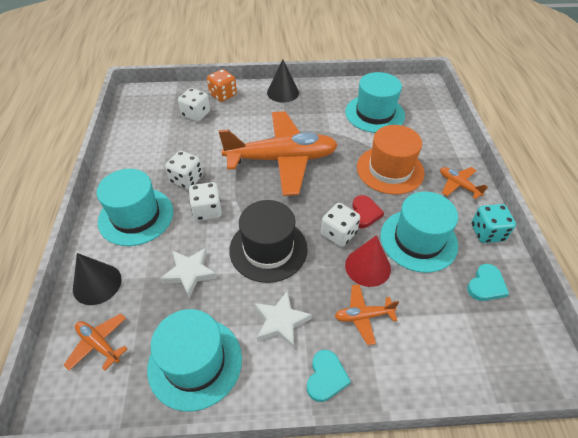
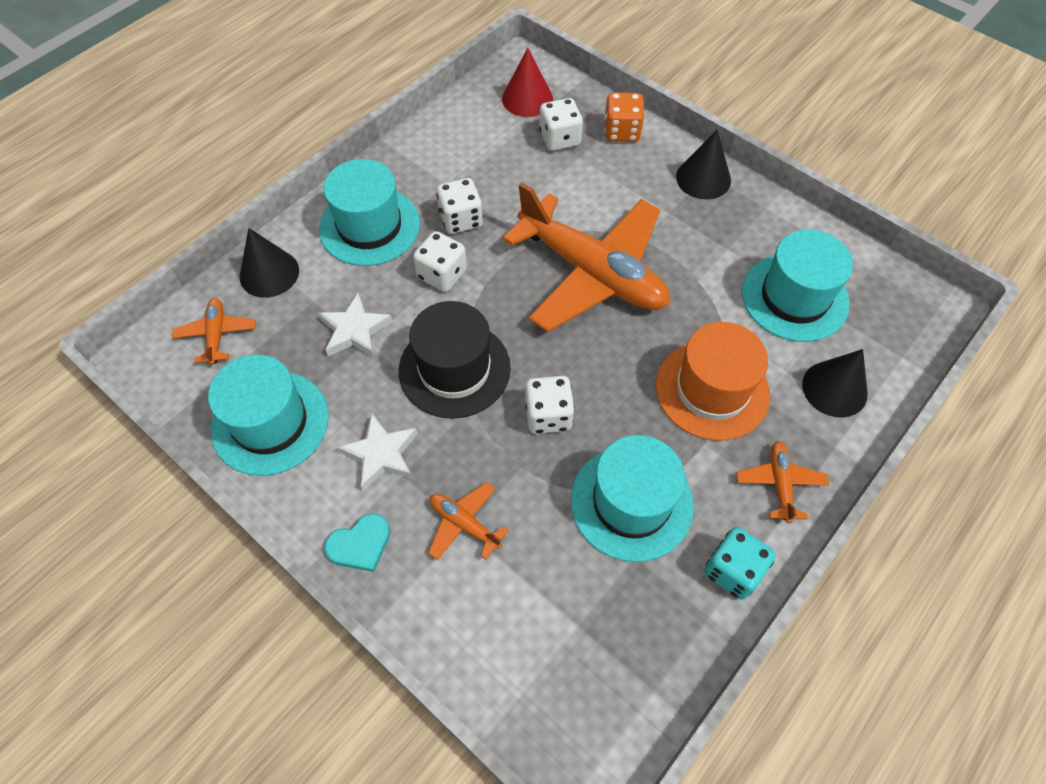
camera: 45 degrees right, 10 degrees up
red cone [345,235,391,287] -> red cone moved to [502,48,553,117]
red heart [352,195,384,228] -> none
turquoise heart [467,264,509,301] -> none
none -> black cone [802,349,868,418]

